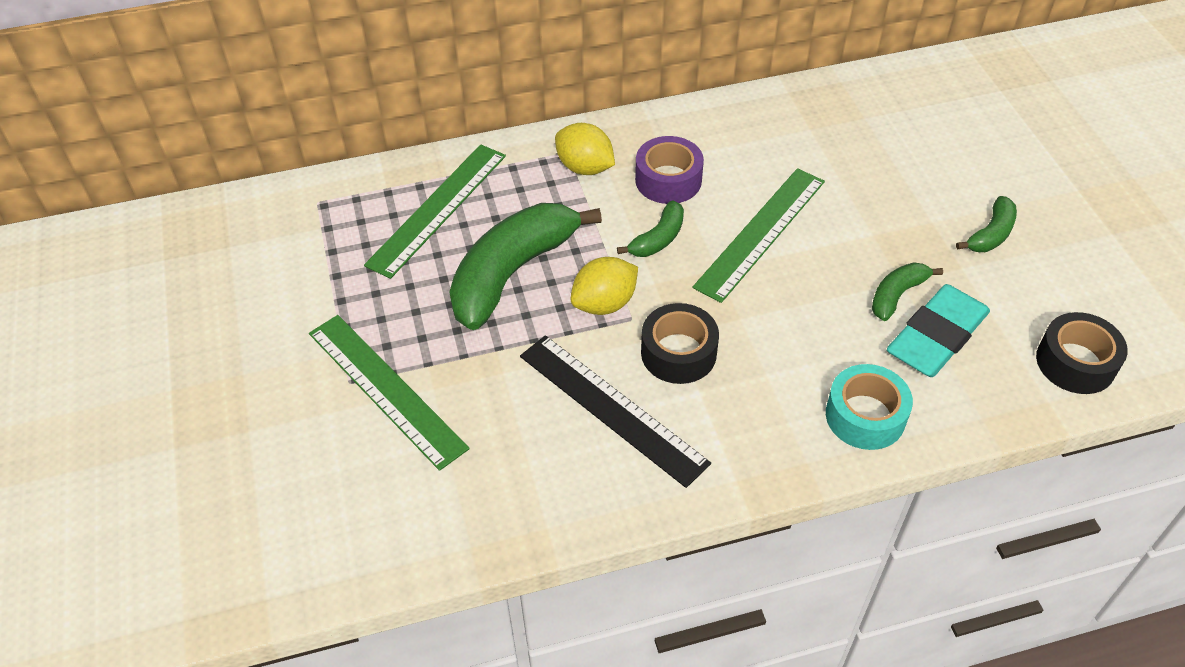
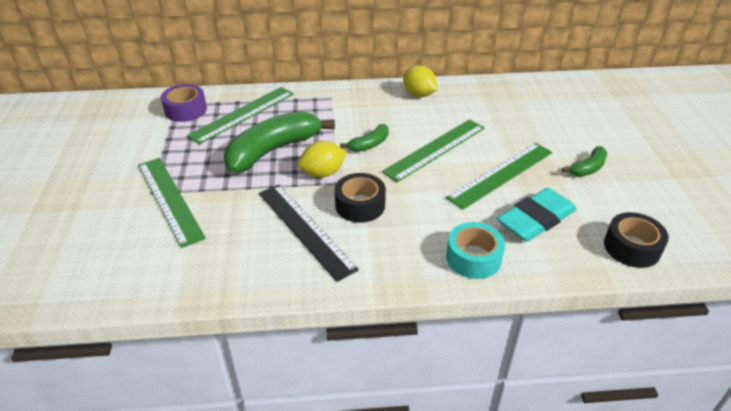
camera: 10 degrees right, 10 degrees down
yellow lemon [555,123,615,175] -> yellow lemon moved to [403,65,437,97]
purple tape [635,136,704,204] -> purple tape moved to [161,84,207,122]
green banana [872,262,943,321] -> none
none -> green ruler [446,143,552,210]

